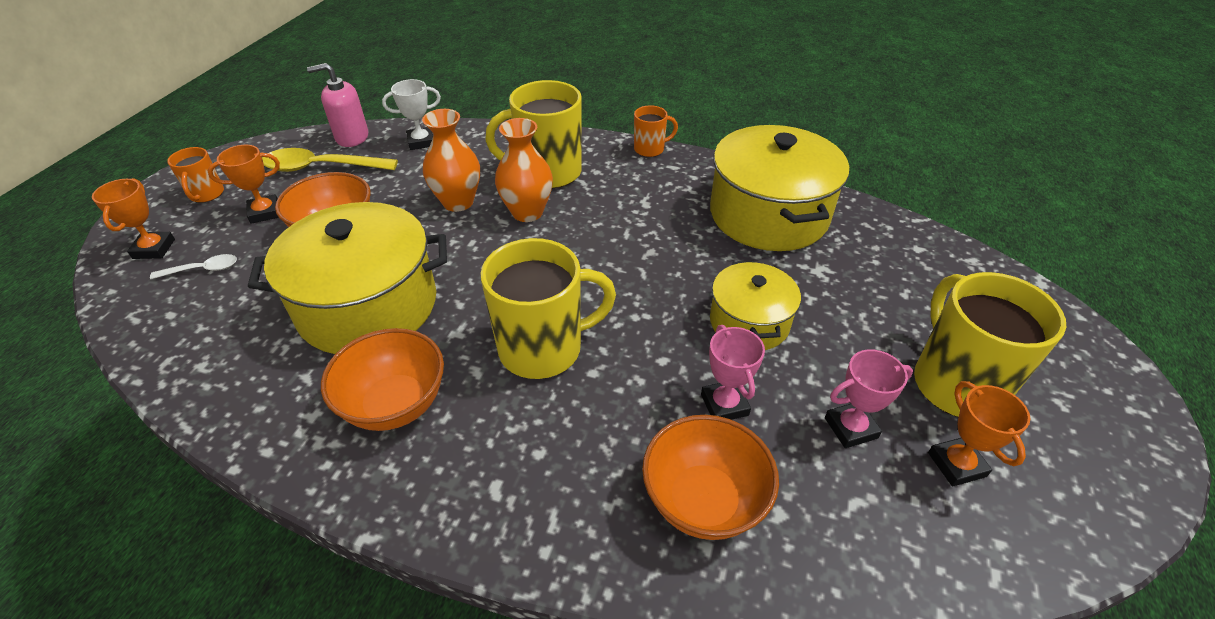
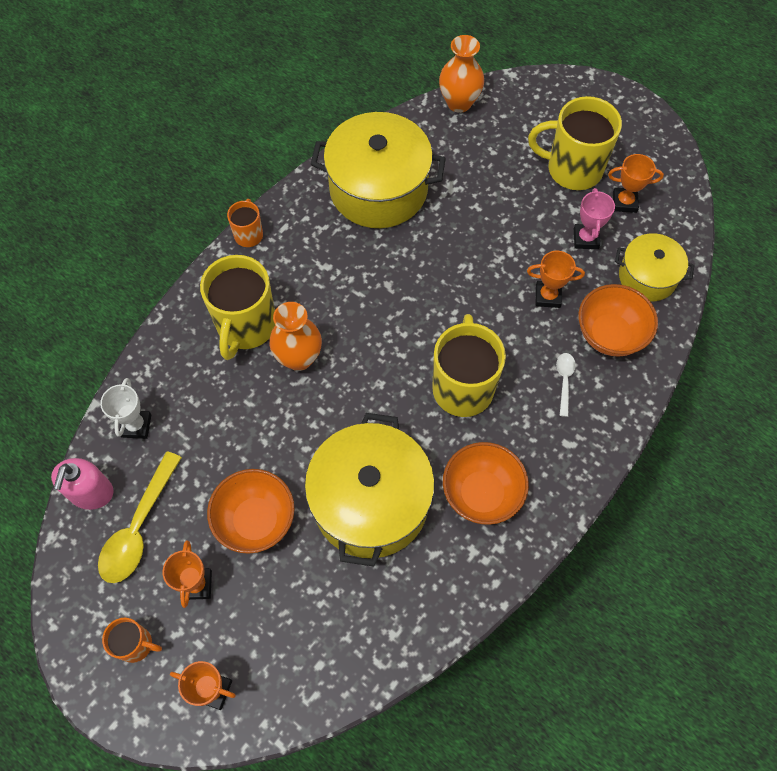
camera: 70 degrees left, 20 degrees up
white spoon [150,254,237,279] -> white spoon moved to [556,353,576,417]
orange vase [422,109,480,212] -> orange vase moved to [439,35,484,113]
pink trophy [701,325,765,420] -> orange trophy [527,251,585,308]
yellow pot [710,261,801,350] -> yellow pot moved to [615,233,695,302]

